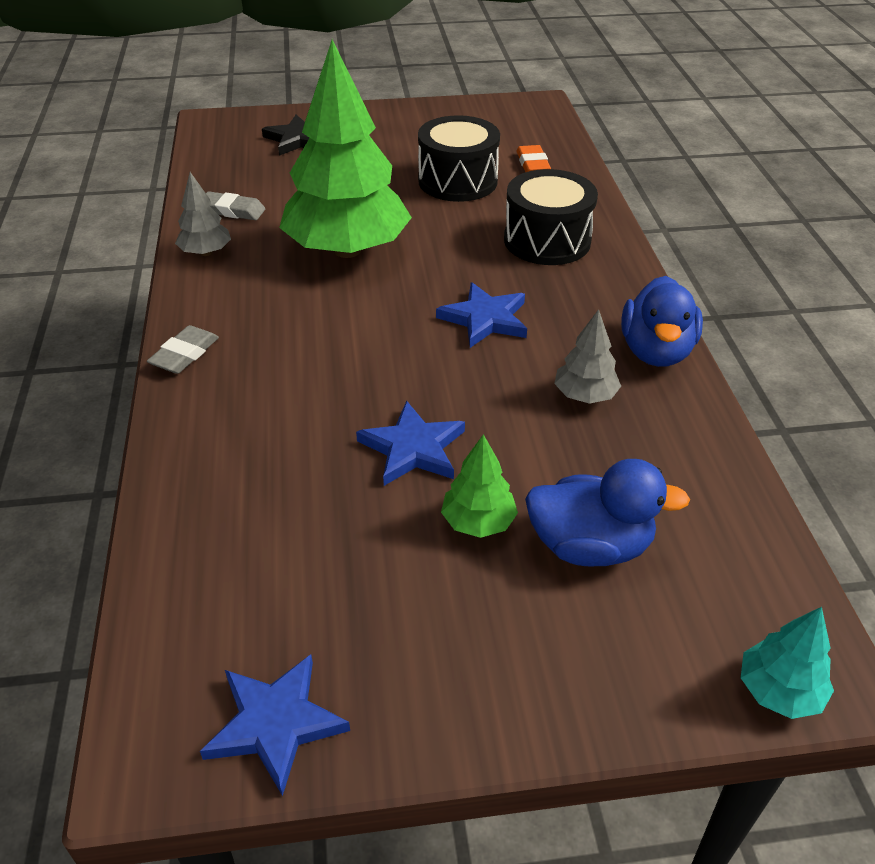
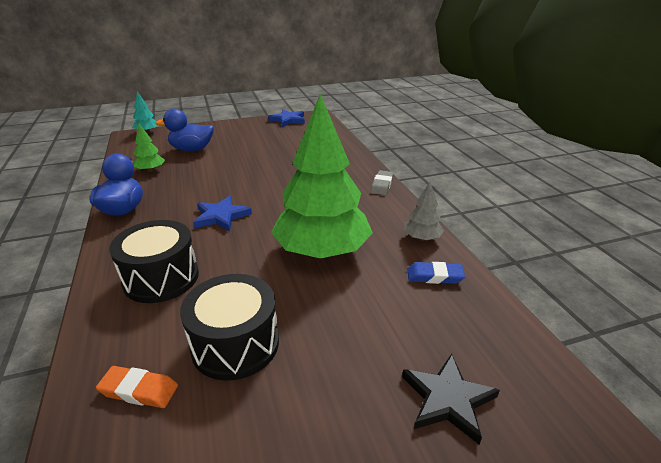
camera: 170 degrees right, 10 degrees down
grey eraser [206,191,265,220] -> blue eraser [407,262,465,284]
blue star [356,401,465,486] -> none
green tree [441,434,518,538] -> green tree moved to [133,124,165,172]
orange eraser [517,145,551,172] -> orange eraser turned 60 degrees counterclockwise [96,366,178,408]
grey tree [554,309,621,404] -> none

